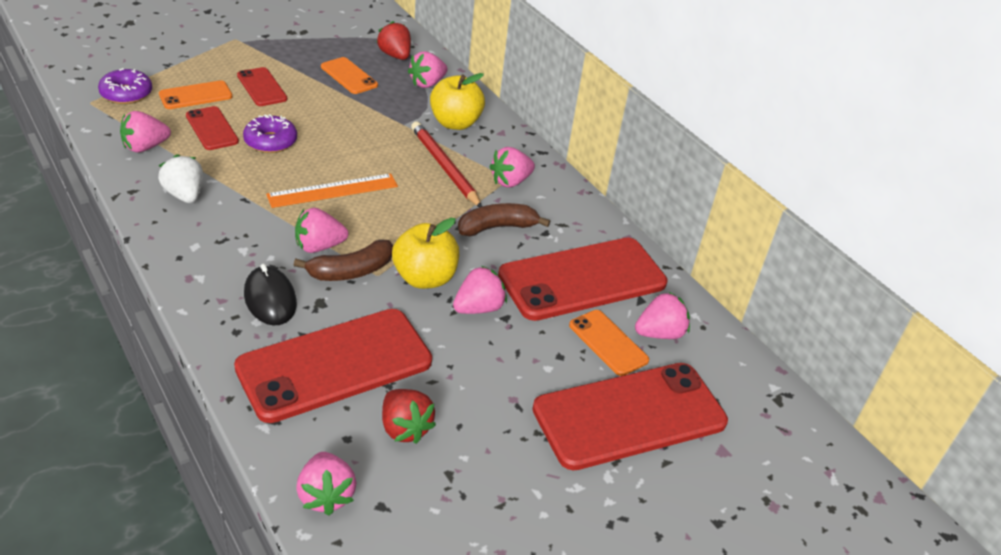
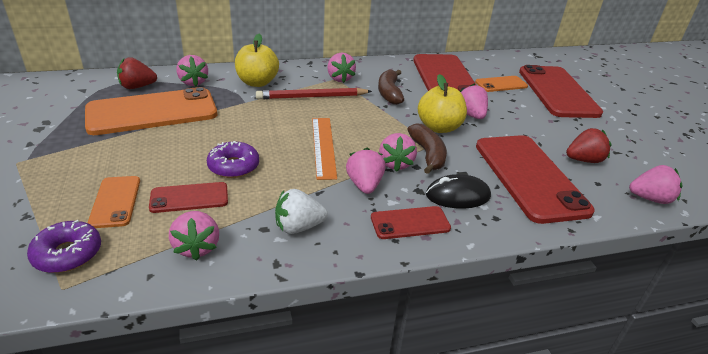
camera: 70 degrees left, 5 degrees down
red phone [237,67,288,106] -> red phone moved to [371,206,451,239]
orange phone [321,57,378,94] -> orange phone [85,87,217,135], size x2.04
pink strawberry [635,292,690,339] -> pink strawberry moved to [346,148,386,194]

